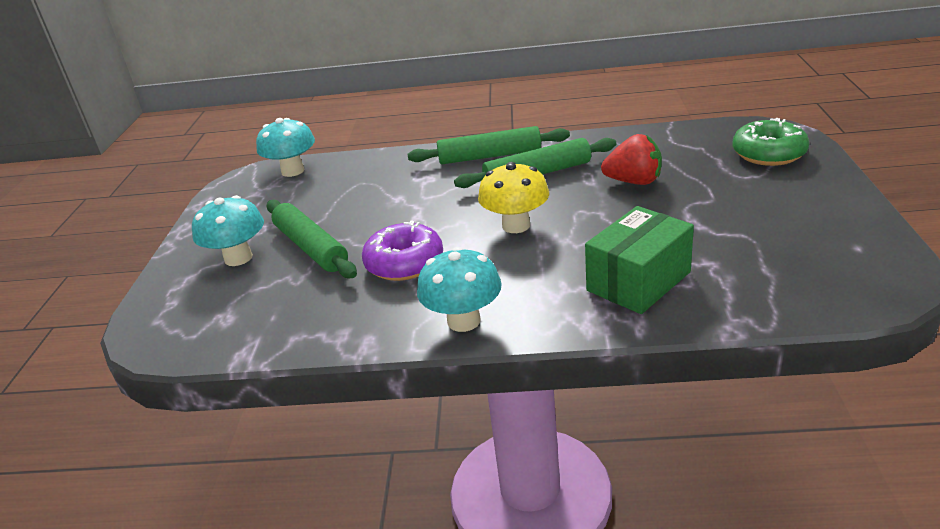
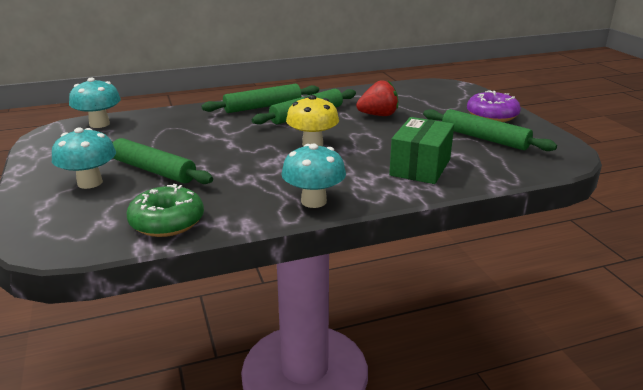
camera: 25 degrees left, 5 degrees down
purple donut [362,220,443,281] -> purple donut moved to [467,90,521,122]
green donut [732,118,809,166] -> green donut moved to [127,184,204,237]
none -> green rolling pin [423,109,557,151]

